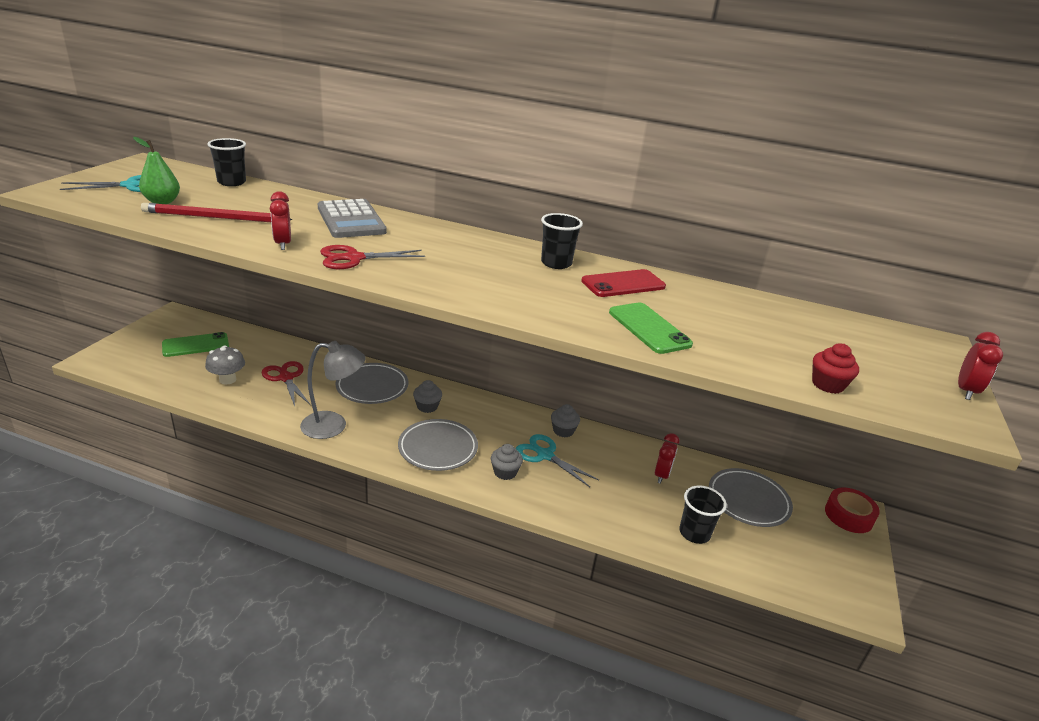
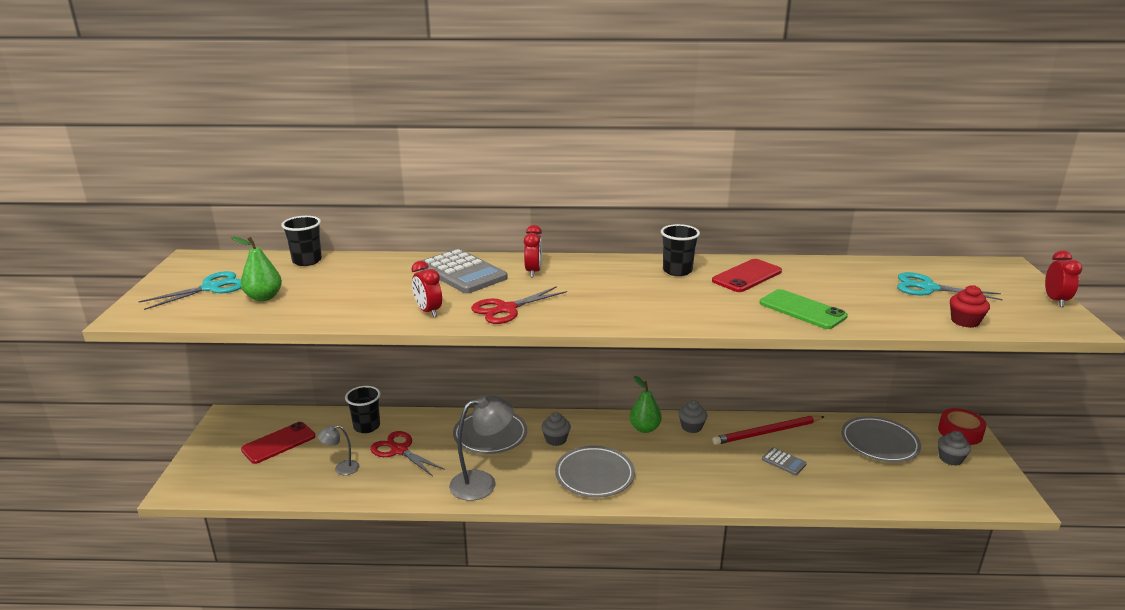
camera: 15 degrees left, 5 degrees down
red pencil [141,203,293,222] -> red pencil moved to [712,416,825,445]
green phone [162,332,229,357] -> red phone [241,422,315,464]
grey mushroom [205,346,245,385] -> grey lamp [317,425,359,475]
grey cupcake [491,444,523,480] -> grey cupcake moved to [938,431,971,466]
turquoise scissors [516,434,599,487] -> turquoise scissors moved to [897,272,1003,301]
red clock [655,433,680,484] -> red clock moved to [524,225,542,277]
black cup [679,485,727,544] -> black cup moved to [345,386,380,433]
none -> green pear [629,376,662,433]
none -> grey calculator [762,447,807,475]

